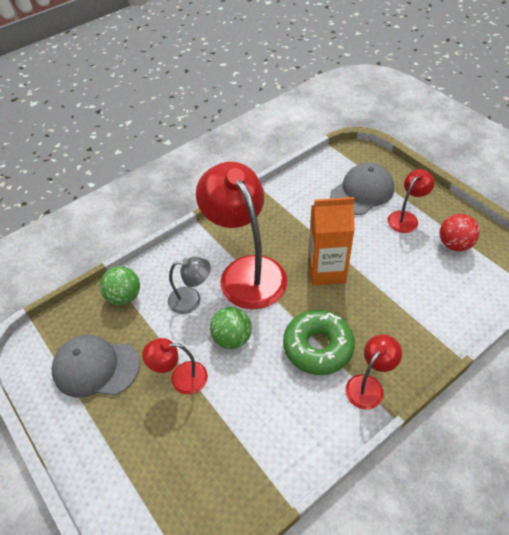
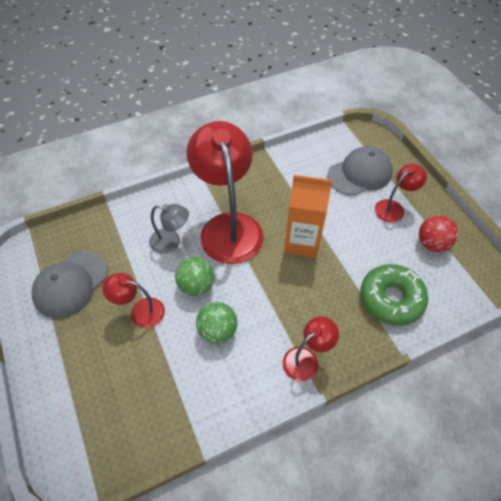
camera: 10 degrees right, 5 degrees up
grey cap [52,335,140,398] -> grey cap turned 75 degrees counterclockwise [32,251,108,319]
green ball [100,266,140,305] -> green ball moved to [196,302,237,344]
green donut [283,310,355,375] -> green donut moved to [360,264,428,326]

